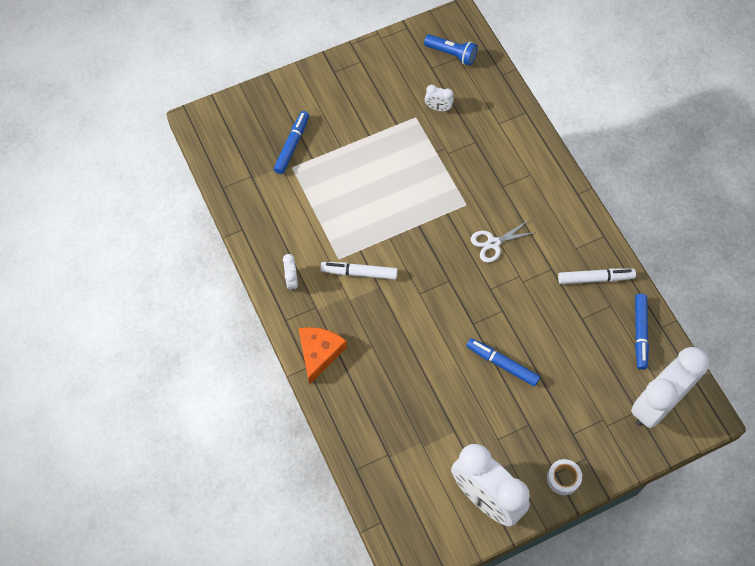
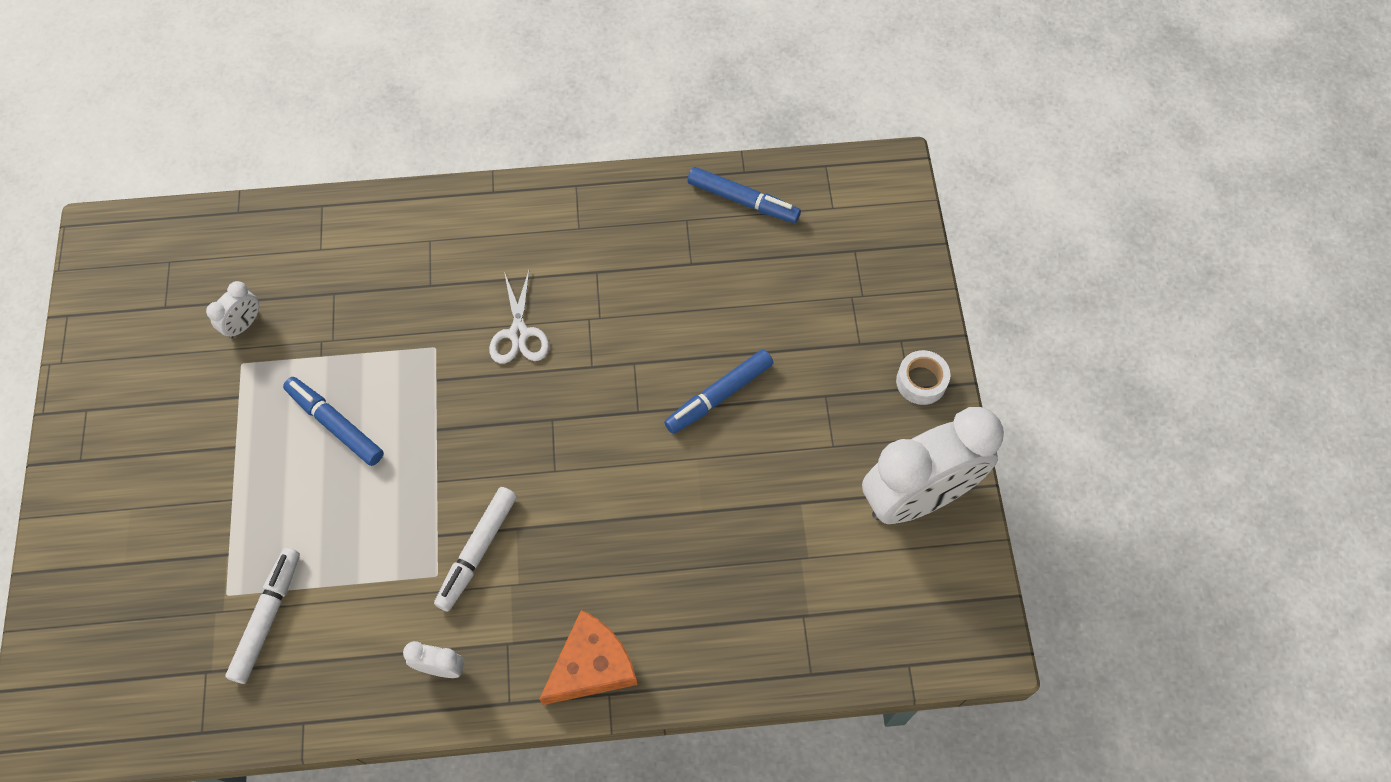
camera: 70 degrees left, 0 degrees up
blue marker [274,111,309,174] -> blue marker moved to [283,377,384,466]
orange cheese [298,327,347,385] -> orange cheese turned 105 degrees clockwise [539,610,637,705]
blue flashlight [424,34,478,66] -> none
white marker [558,268,636,284] -> white marker moved to [225,548,300,684]
white clock [631,347,709,428] -> none

